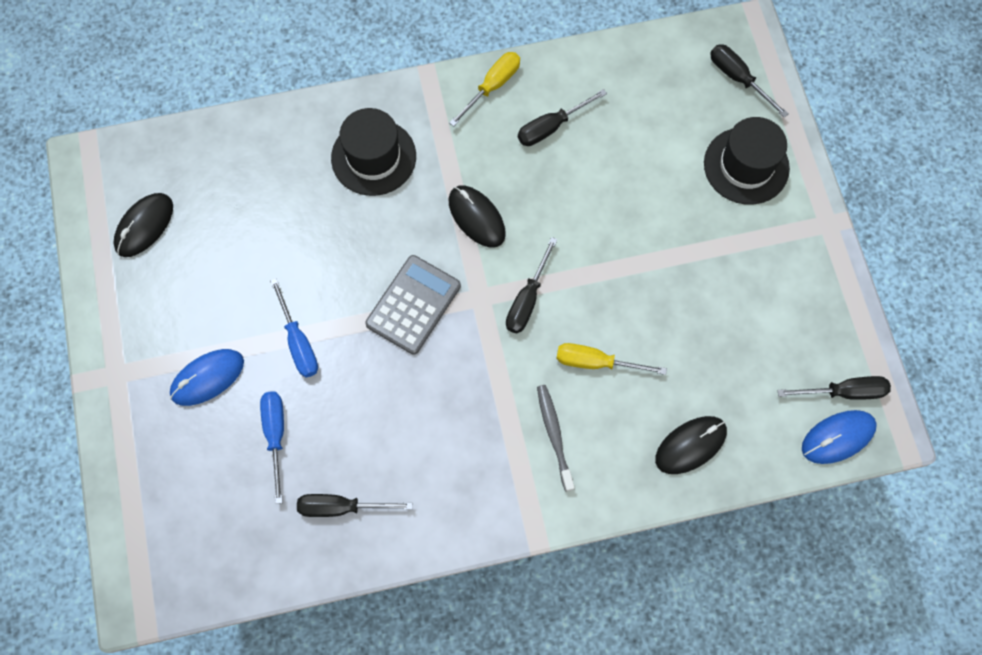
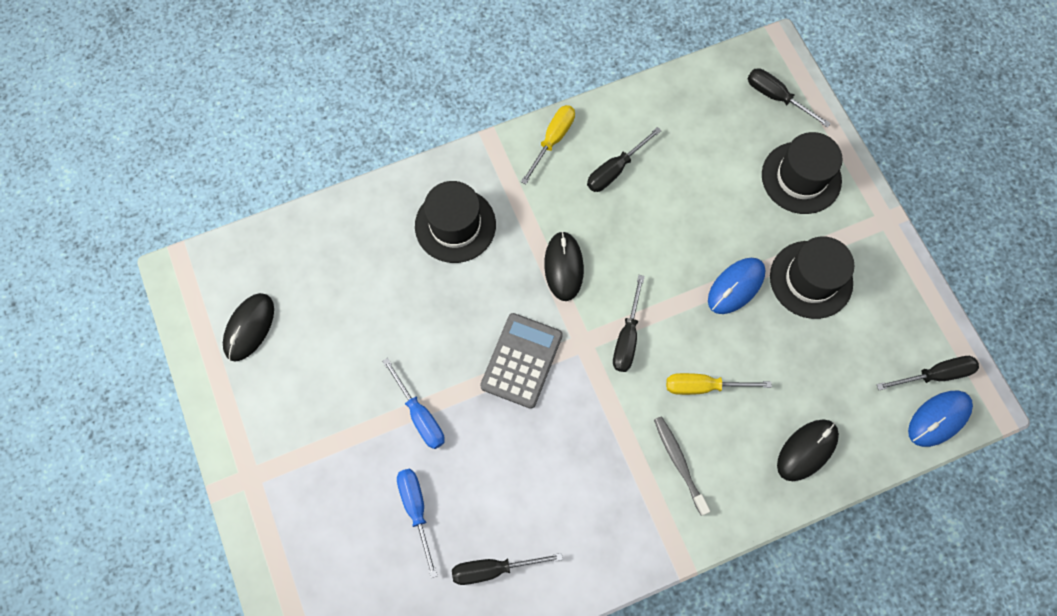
camera: 10 degrees left, 0 degrees up
blue mouse [170,349,244,406] -> blue mouse moved to [708,258,766,314]
black mouse [449,186,506,247] -> black mouse turned 45 degrees clockwise [544,231,584,301]
none -> black hat [770,237,854,319]

